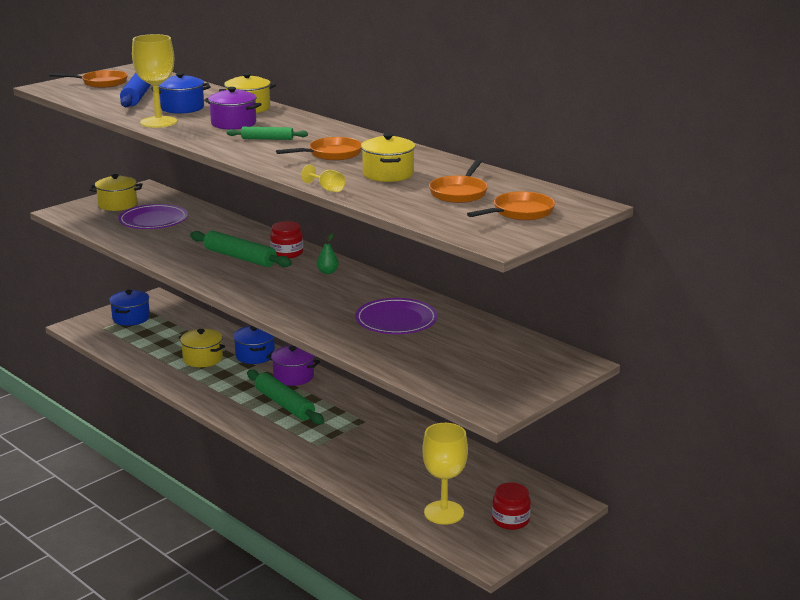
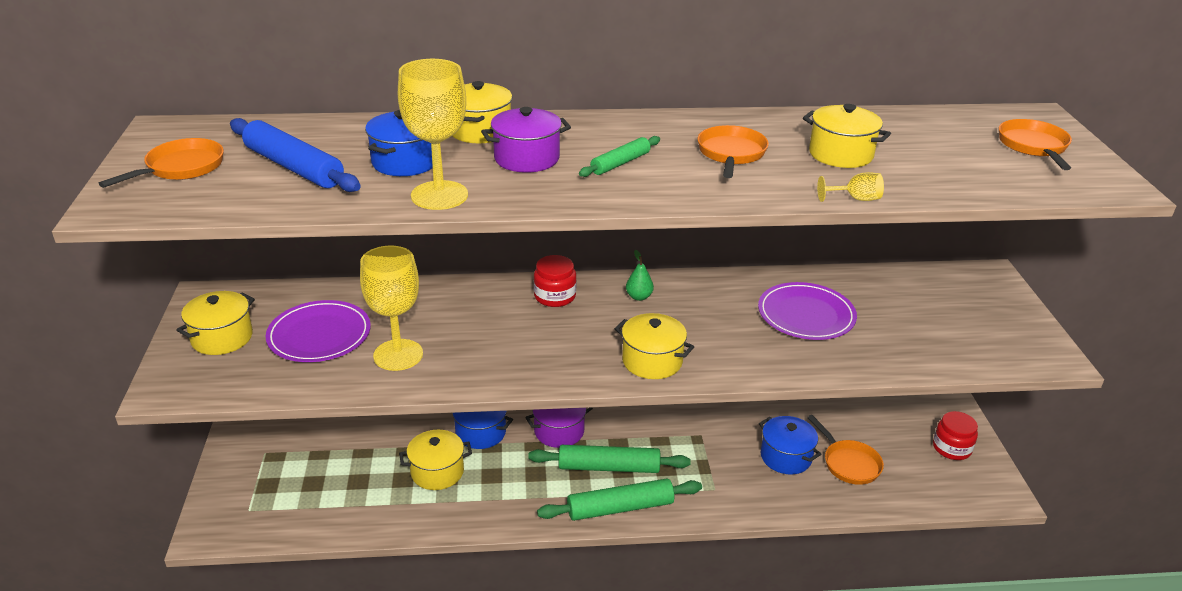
camera: 50 degrees left, 10 degrees up
blue pot [109,290,150,326] -> blue pot moved to [759,416,821,474]
green rolling pin [190,231,292,267] -> green rolling pin moved to [537,478,702,521]
yellow goblet [422,423,468,525] -> yellow goblet moved to [360,246,423,371]
orange pan [429,159,488,203] -> orange pan moved to [807,415,884,485]
none -> yellow pot [615,313,694,379]

